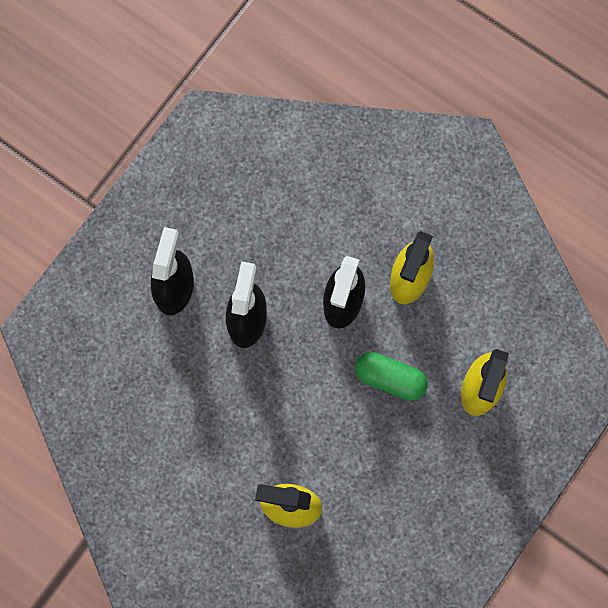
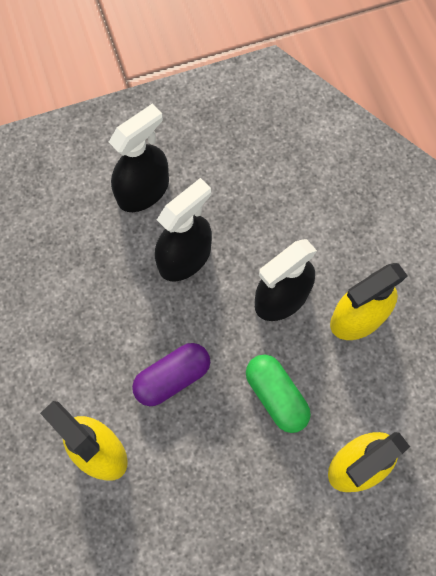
camera: 35 degrees right, 5 degrees down
none -> purple capsule [132,343,210,406]

